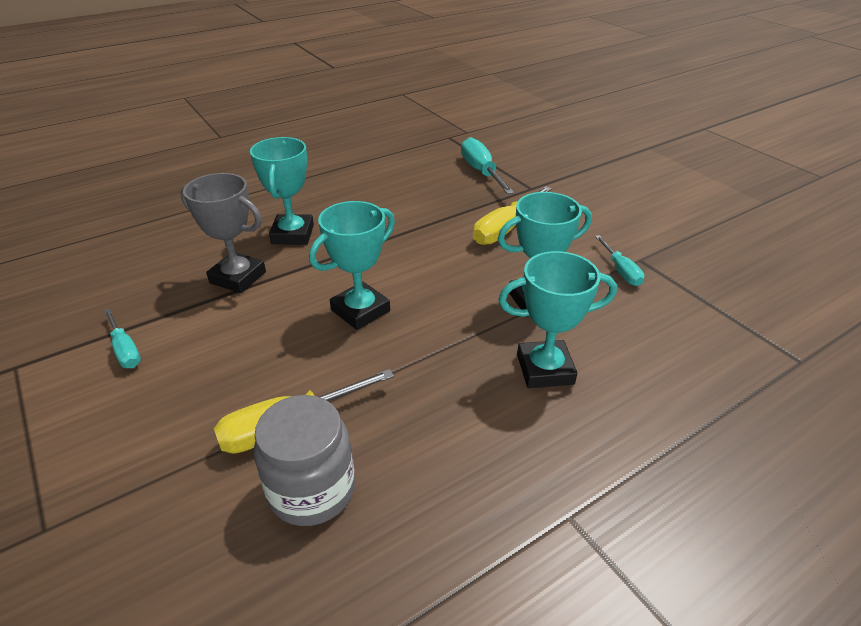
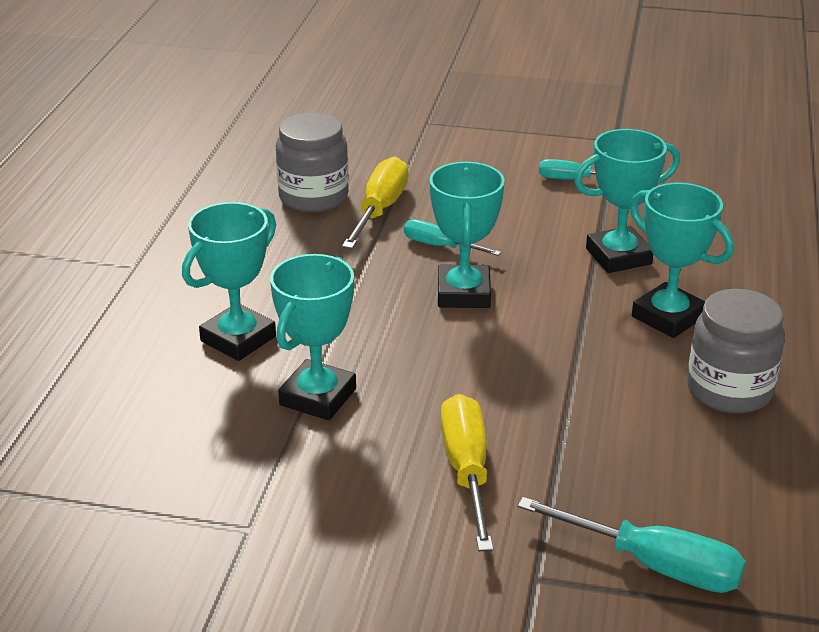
camera: 135 degrees right, 5 degrees down
grey trophy [180,173,266,293] -> turquoise trophy [574,129,680,273]
turquoise screwdriver [595,235,645,286] -> turquoise screwdriver moved to [404,219,501,256]
none -> grey jar [687,289,785,414]

